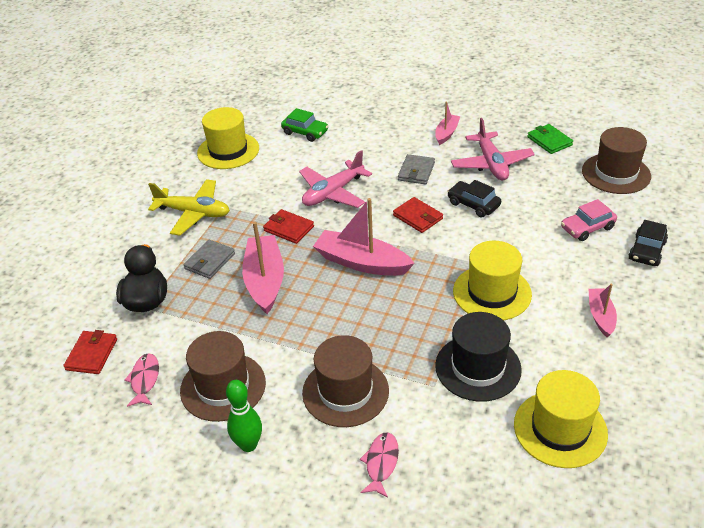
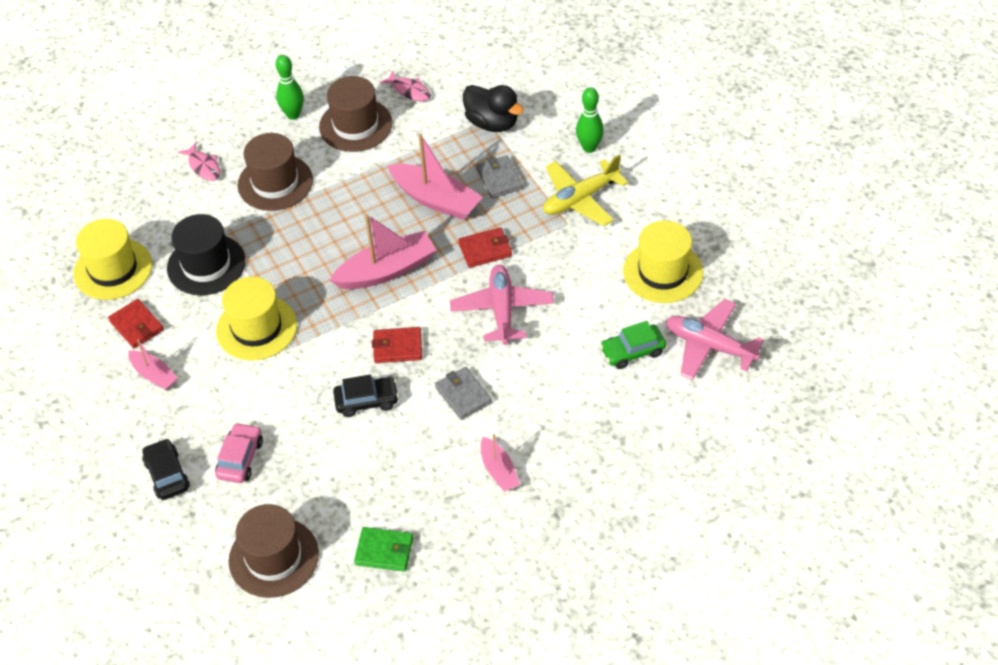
camera: 130 degrees right, 10 degrees up
red wallet [63,330,117,374] -> red wallet moved to [108,299,164,348]
pink plane [451,118,535,180] -> pink plane moved to [666,299,764,380]
none -> green bowling pin [576,87,604,153]

